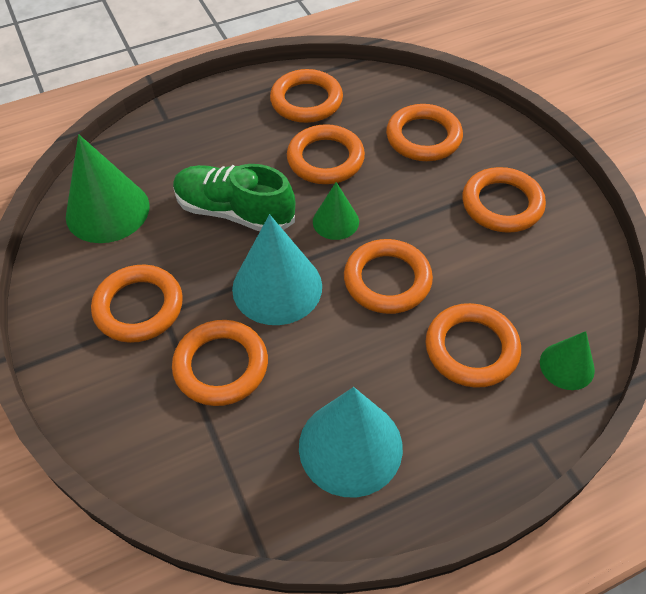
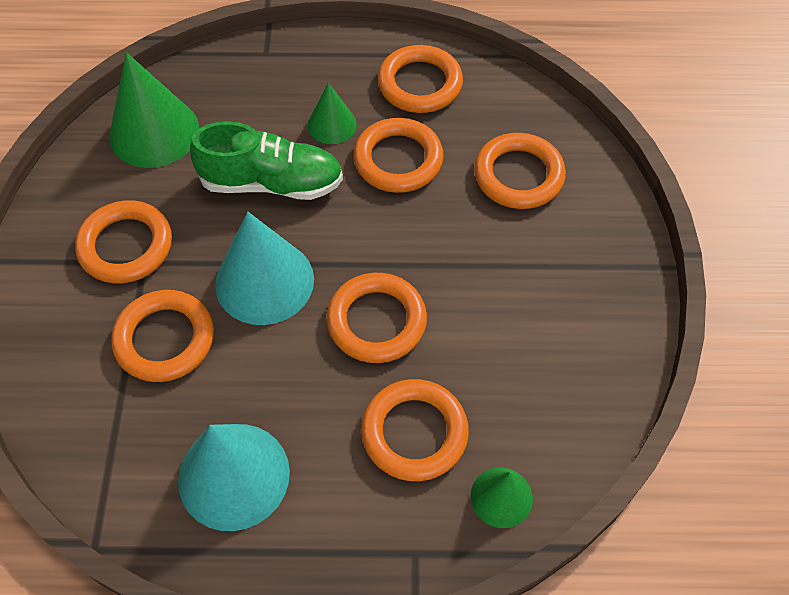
camera: 25 degrees right, 5 degrees up
green shoe [173,164,295,231] -> green shoe turned 135 degrees clockwise [190,121,343,200]
green cone [313,182,359,240] -> green cone moved to [308,83,357,144]
orange ring [462,167,546,233] -> none

